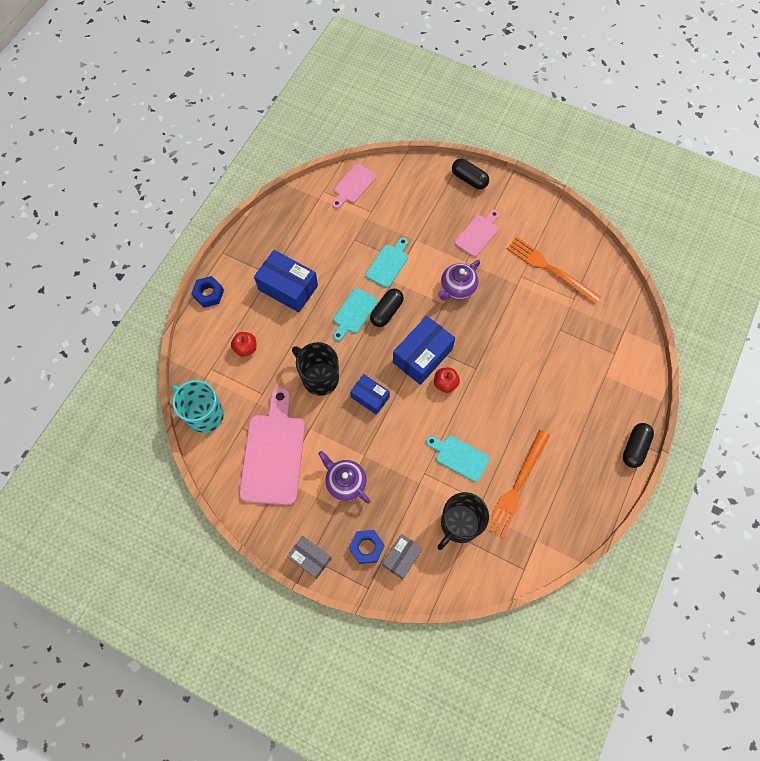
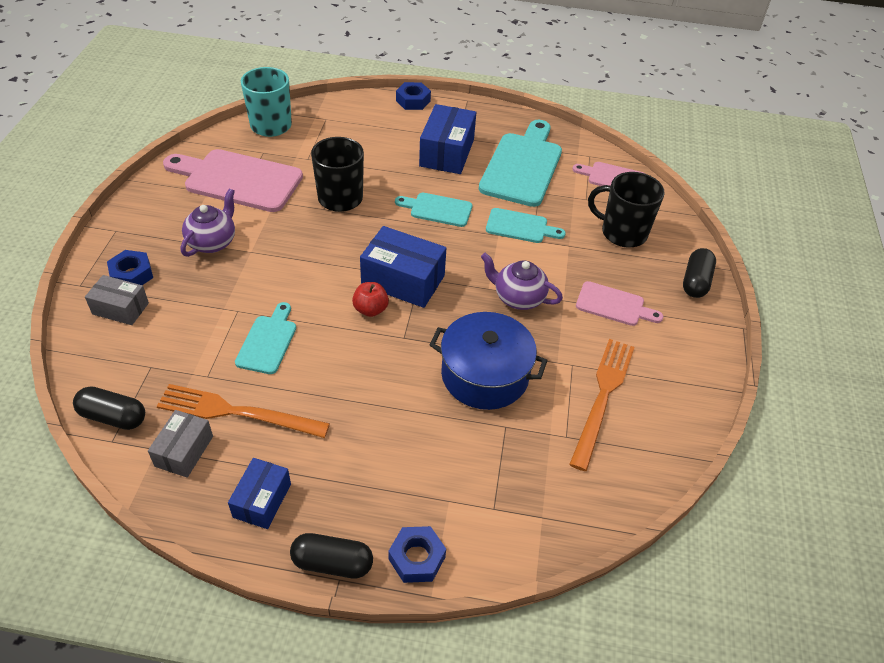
camera: 70 degrees right, 20 degrees down
red apple [231,332,257,357] -> none
pink cutting board [239,387,305,505] -> pink cutting board turned 150 degrees counterclockwise [163,149,303,212]
grey box [287,536,332,579] -> grey box moved to [148,410,213,478]
blue box [350,374,390,415] -> blue box moved to [228,458,291,529]
black capsule [370,289,404,327] -> black capsule moved to [73,386,145,430]
black mug [438,492,489,550] -> black mug moved to [588,172,665,248]
none -> blue nut [388,526,446,583]
none -> blue pot [430,312,548,410]
none -> turquoise cutting board [479,120,562,207]

